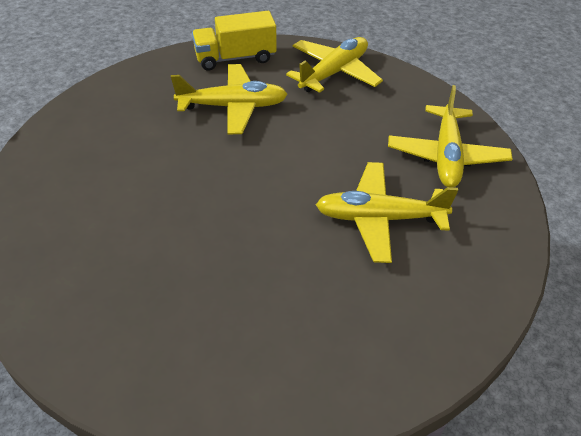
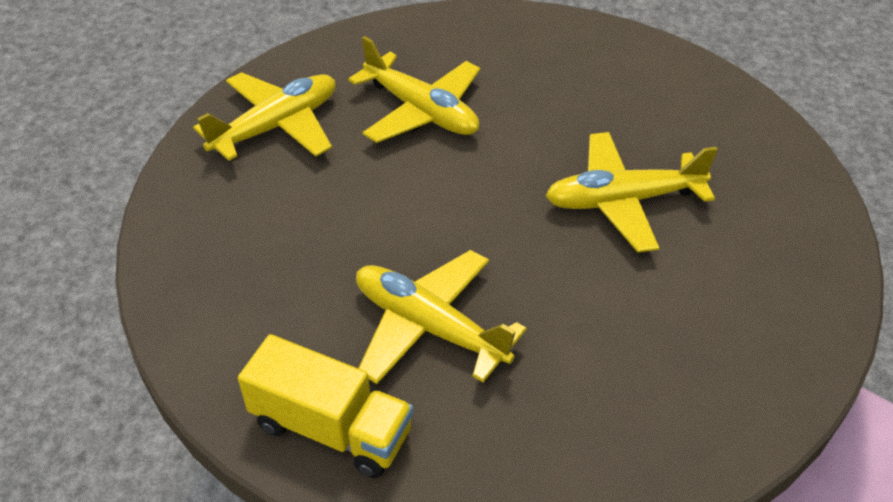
camera: 140 degrees left, 0 degrees up
yellow plane [286,37,383,93] -> yellow plane moved to [546,132,718,252]

